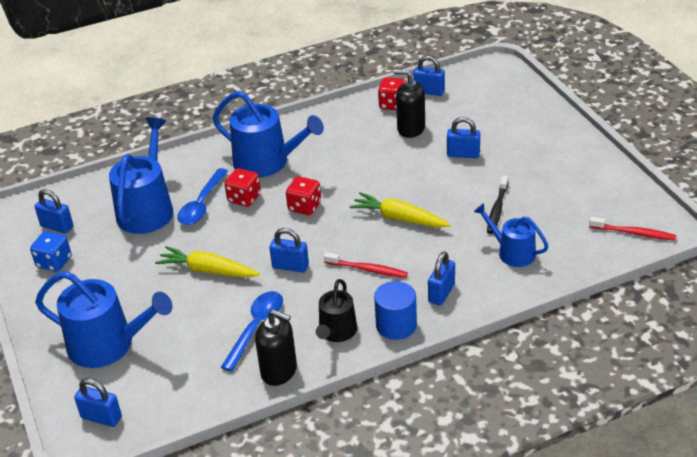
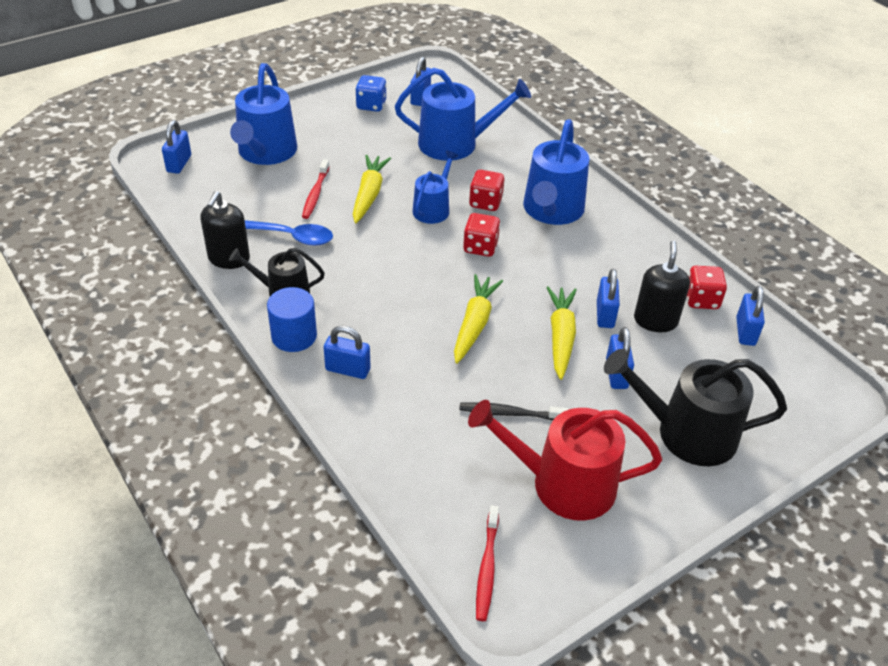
camera: 75 degrees right, 5 degrees up
blue spoon [177,168,228,225] -> none
blue padlock [269,228,309,273] -> blue padlock moved to [597,269,620,328]
red toothbrush [324,252,408,278] -> red toothbrush moved to [302,159,329,219]
blue watering can [474,203,548,267] -> blue watering can moved to [412,151,458,224]
none -> red watering can [468,400,662,521]
none -> yellow carrot [546,286,577,380]
none -> black watering can [604,349,787,466]

